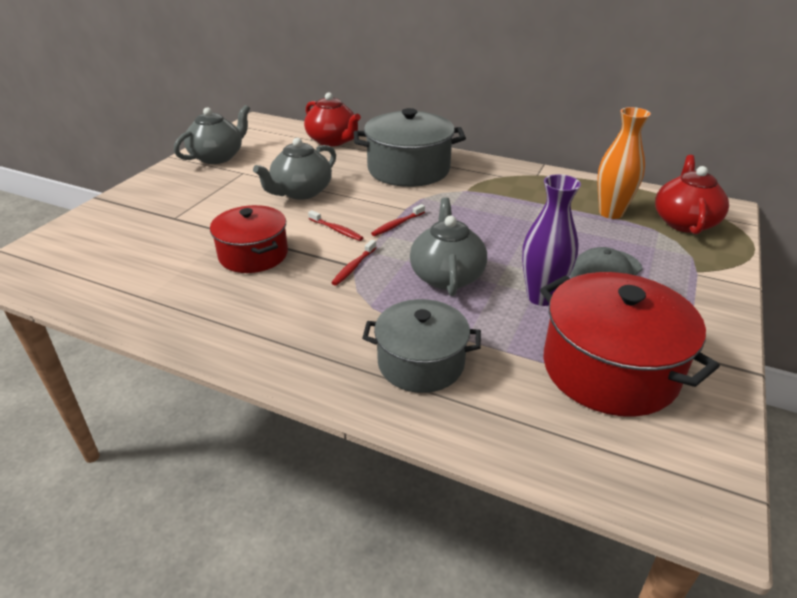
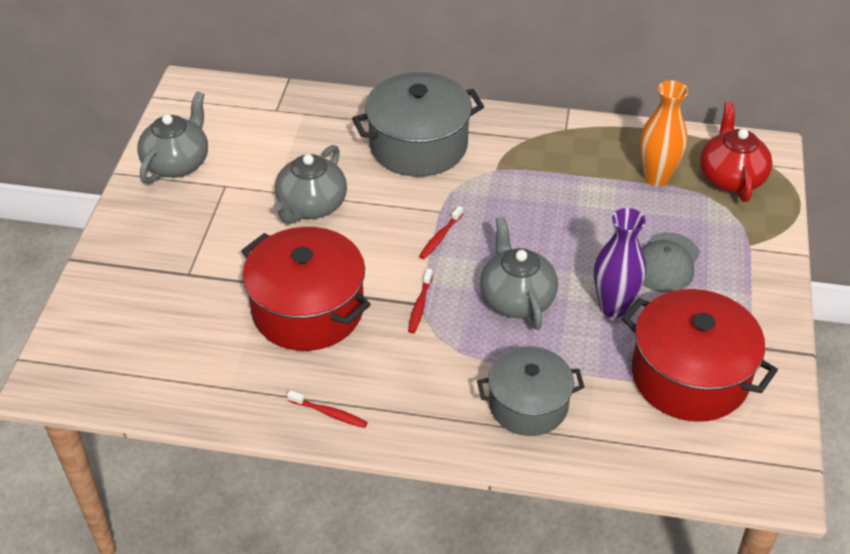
camera: 15 degrees left, 10 degrees up
red pot [210,205,288,273] -> red pot [241,227,371,351], size x1.51
red teapot [304,92,361,146] -> none
red toothbrush [308,210,363,241] -> red toothbrush moved to [287,390,368,428]

